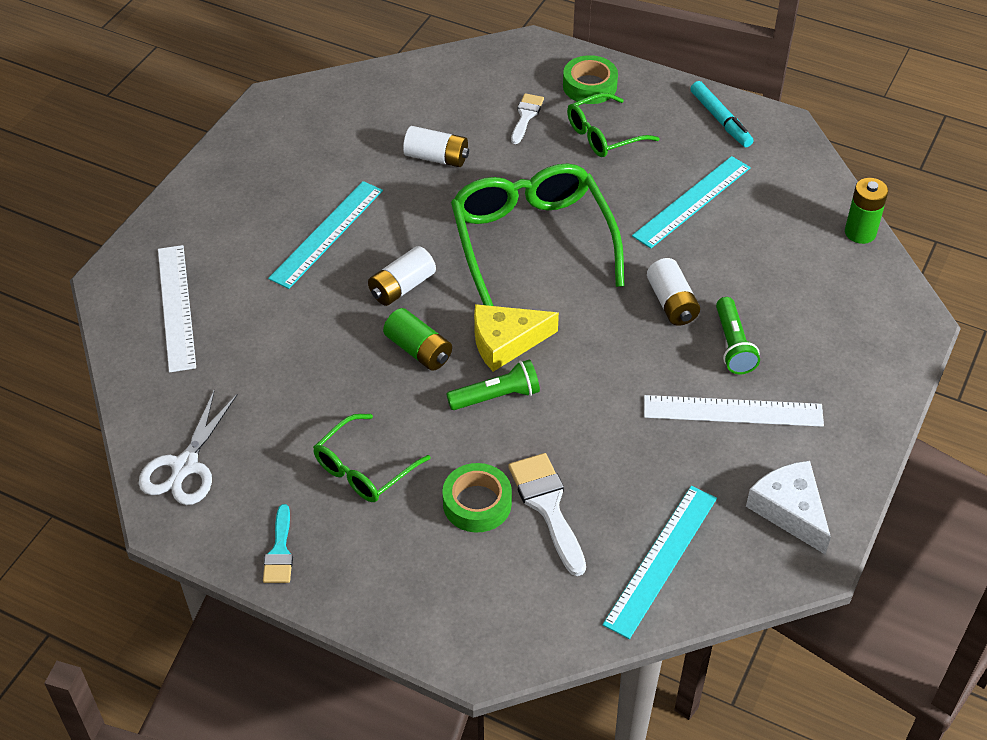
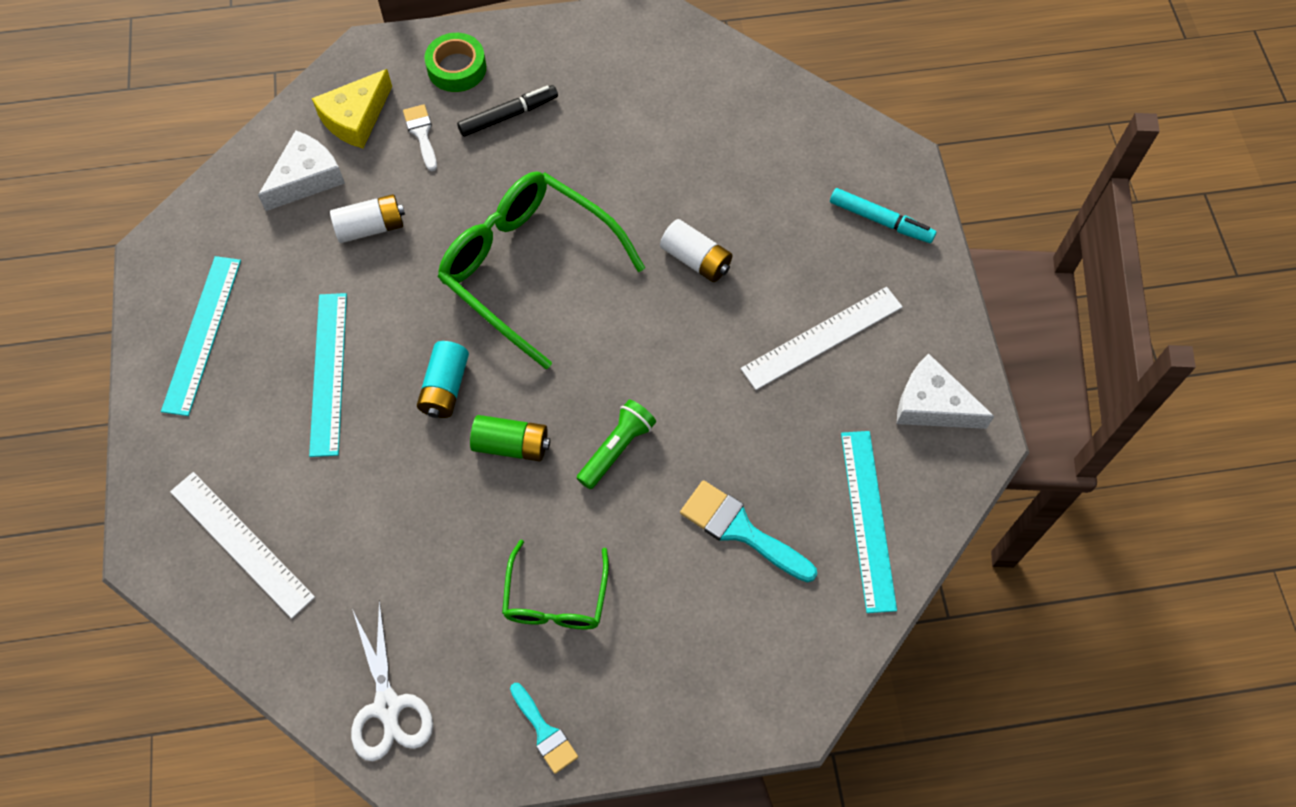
camera: 35 degrees left, 15 degrees up
white battery [368,246,436,306] -> turquoise battery [417,341,469,418]
green tape [442,463,512,532] -> none
yellow cheese [474,304,559,372] -> yellow cheese moved to [312,69,392,148]
white brush [508,453,586,576] -> turquoise brush [680,480,817,583]
green glasses [567,93,660,157] -> black marker [457,85,558,137]
turquoise ruler [632,156,751,248] -> turquoise ruler moved to [161,256,241,416]
turquoise marker [690,81,753,147] -> turquoise marker moved to [830,188,936,243]
green flashlight [716,297,760,374] -> none
green battery [845,178,888,244] -> none
none -> white cheese [258,130,345,211]

